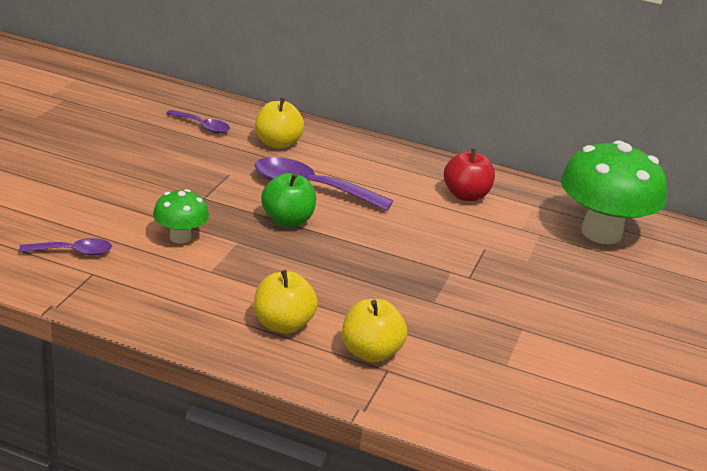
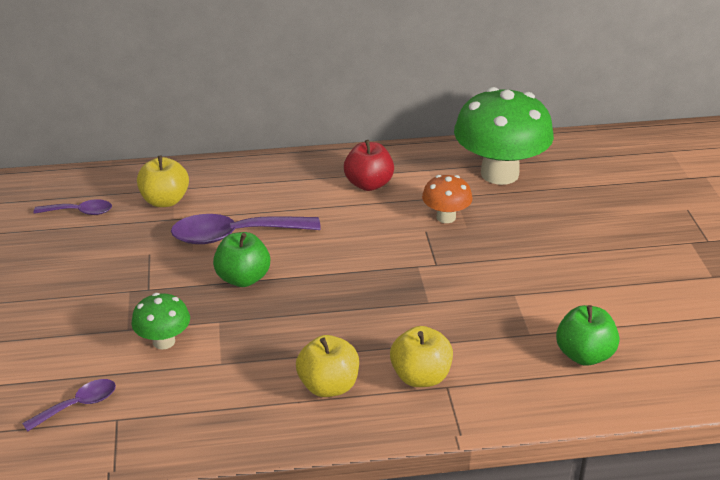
camera: 25 degrees left, 5 degrees up
none -> orange mushroom [422,175,473,223]
none -> green apple [556,305,620,366]

